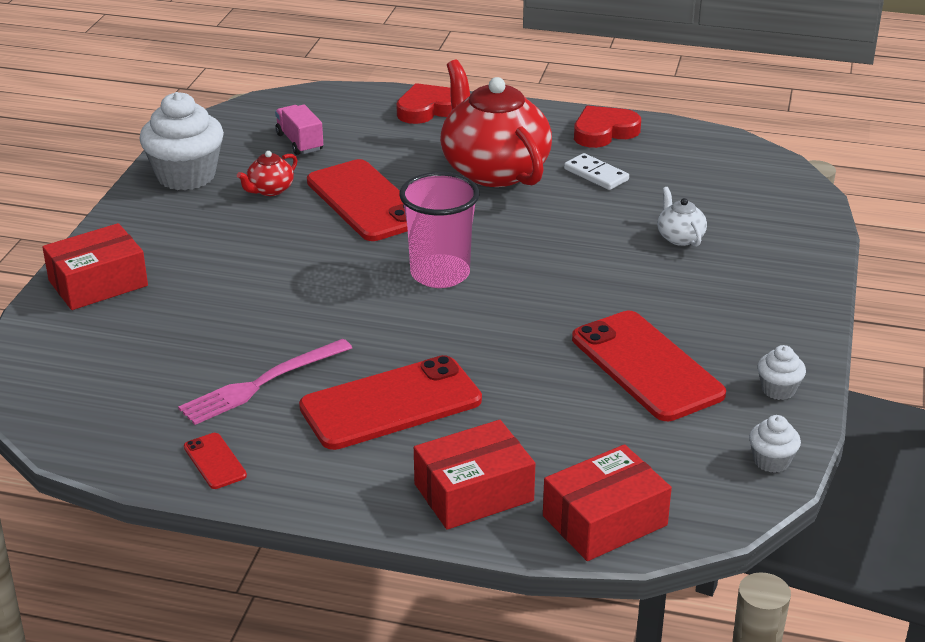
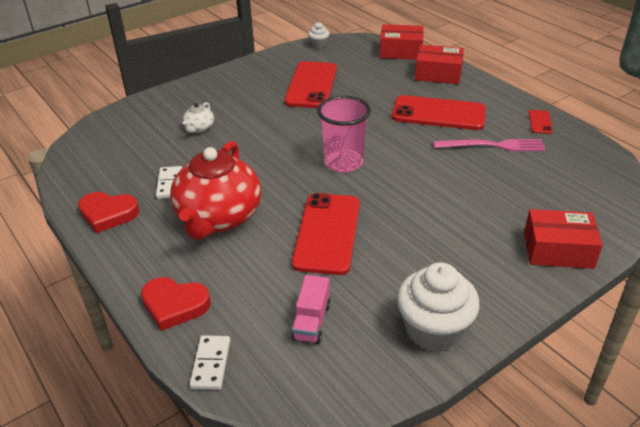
camera: 140 degrees left, 5 degrees up
red teapot [237,151,298,196] -> none
white cupcake [757,345,806,400] -> none
none -> white domino [190,335,230,390]

